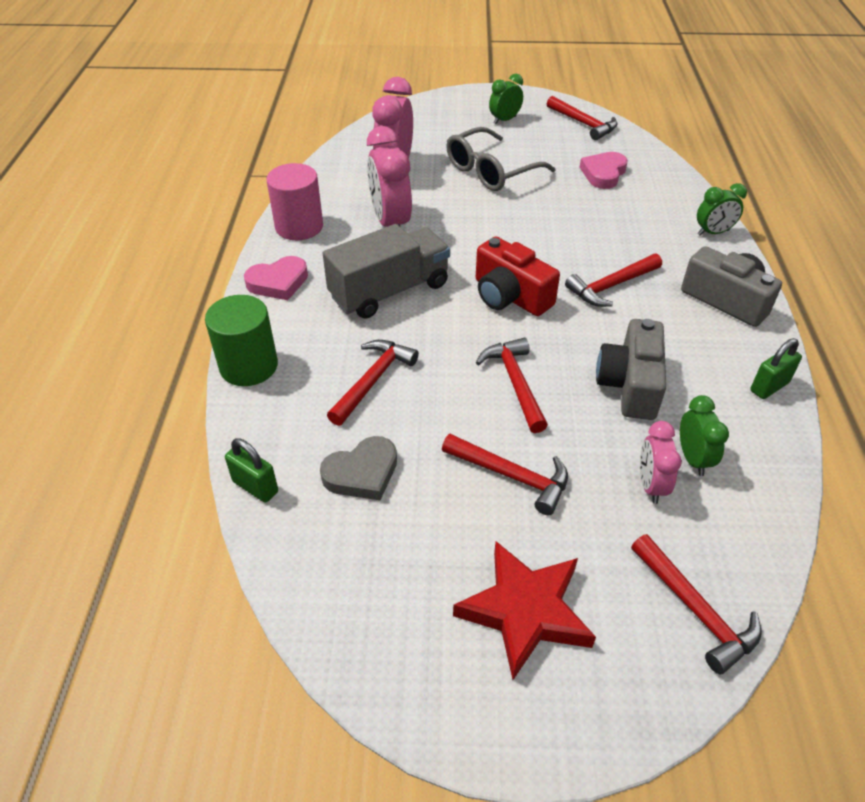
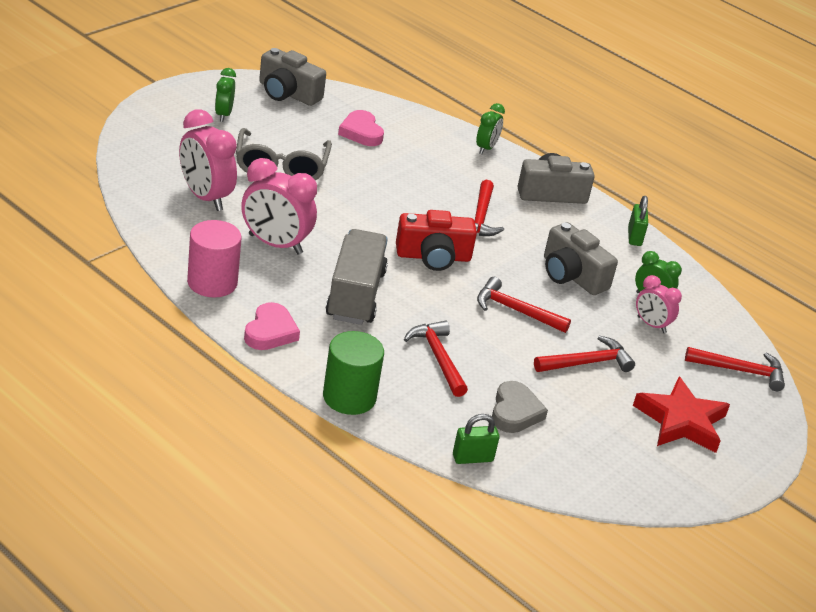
camera: 55 degrees left, 10 degrees down
red hammer [547,96,617,140] -> grey camera [259,48,326,106]

